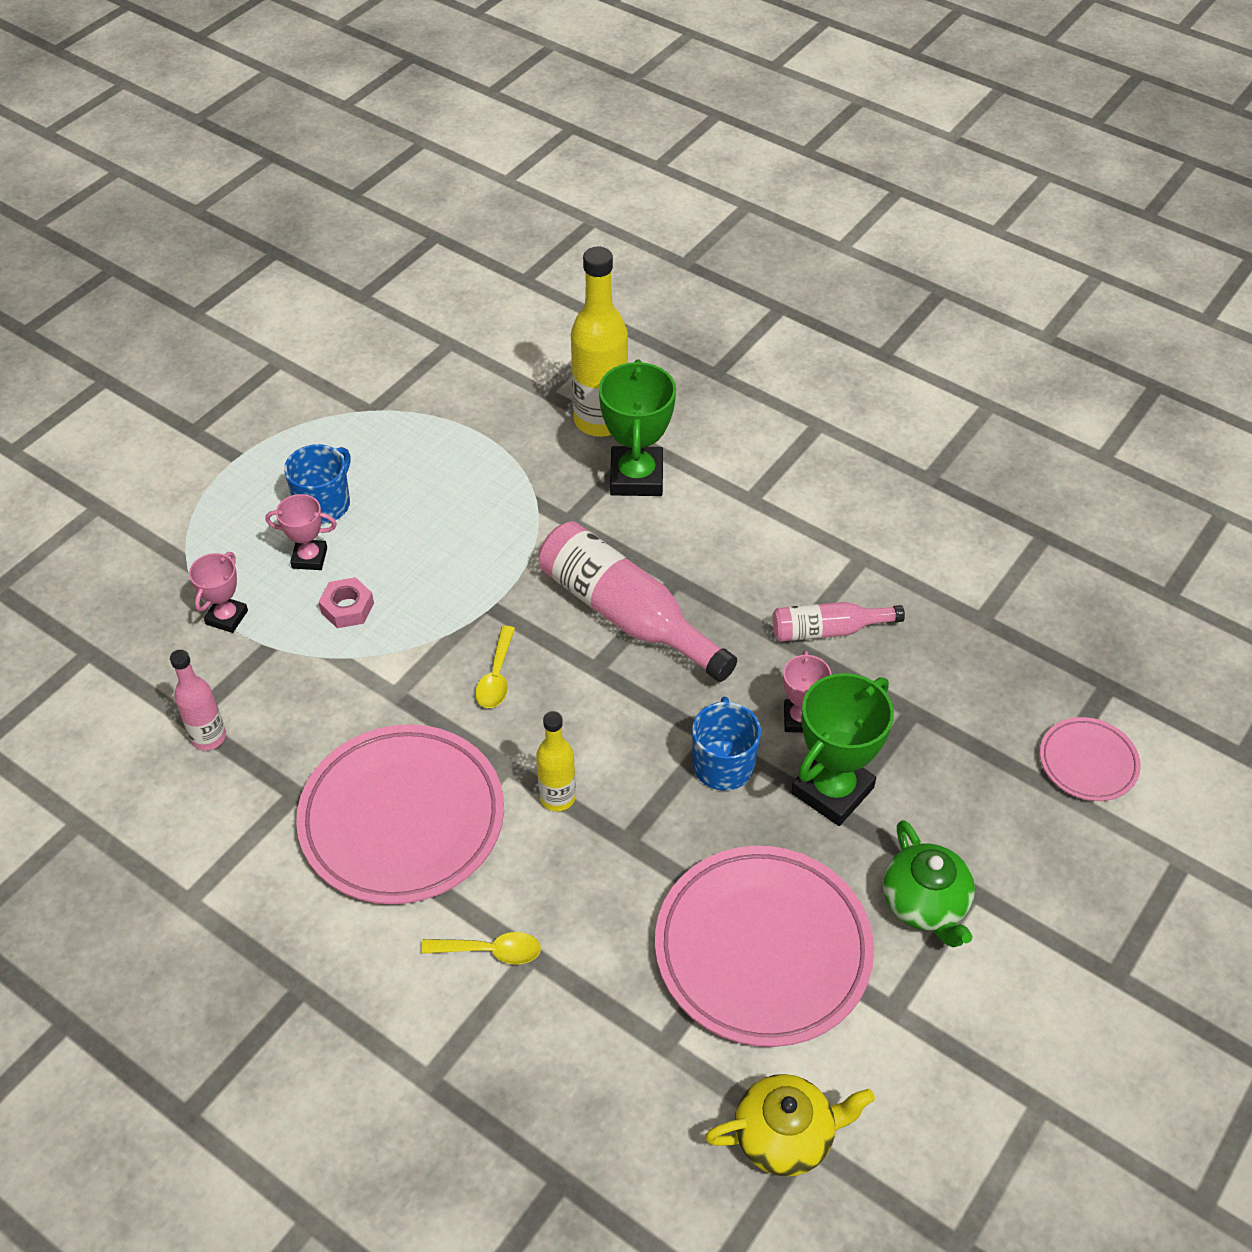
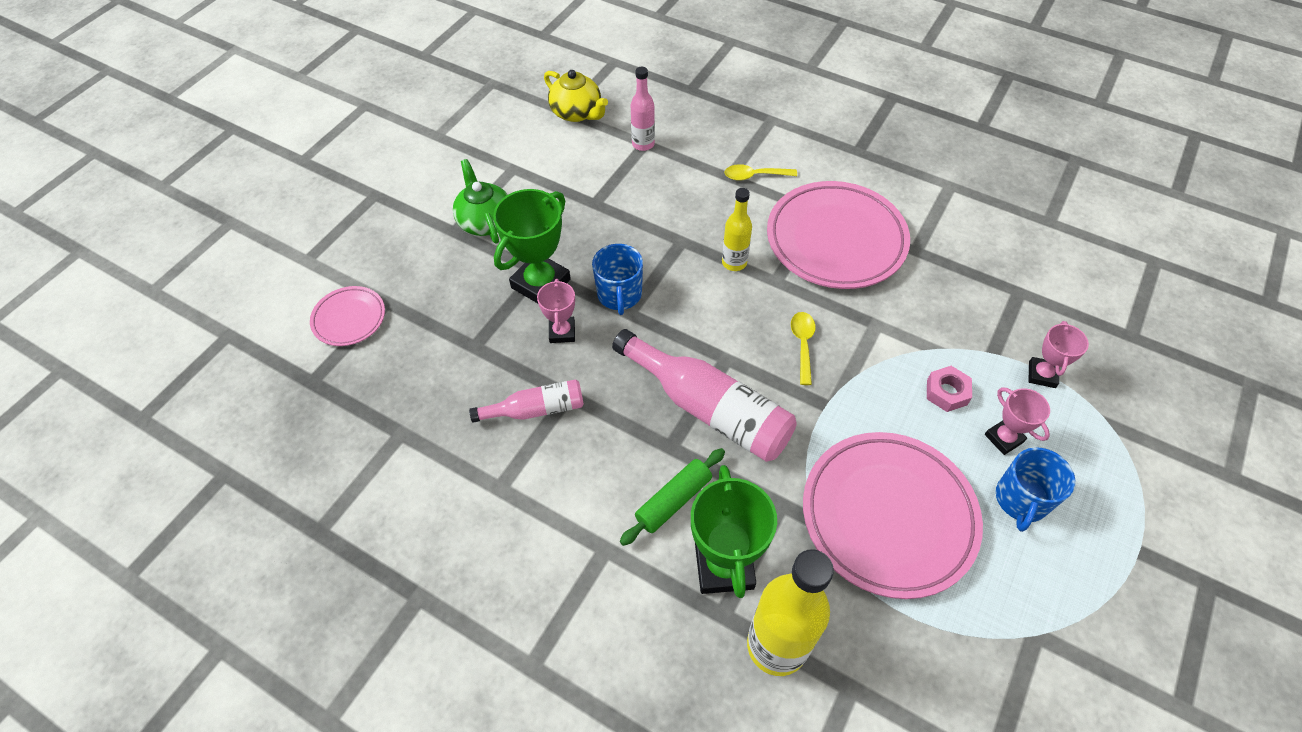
camera: 175 degrees right, 5 degrees up
pink bottle [170,650,226,751] -> pink bottle moved to [631,67,655,151]
pink trophy [266,494,337,570] -> pink trophy turned 60 degrees clockwise [985,387,1050,455]
pink plate [655,846,874,1047] -> pink plate moved to [803,432,983,599]
yellow teapot [705,1074,875,1177] -> yellow teapot turned 120 degrees counterclockwise [544,70,608,122]
none -> green rolling pin [620,448,725,546]

